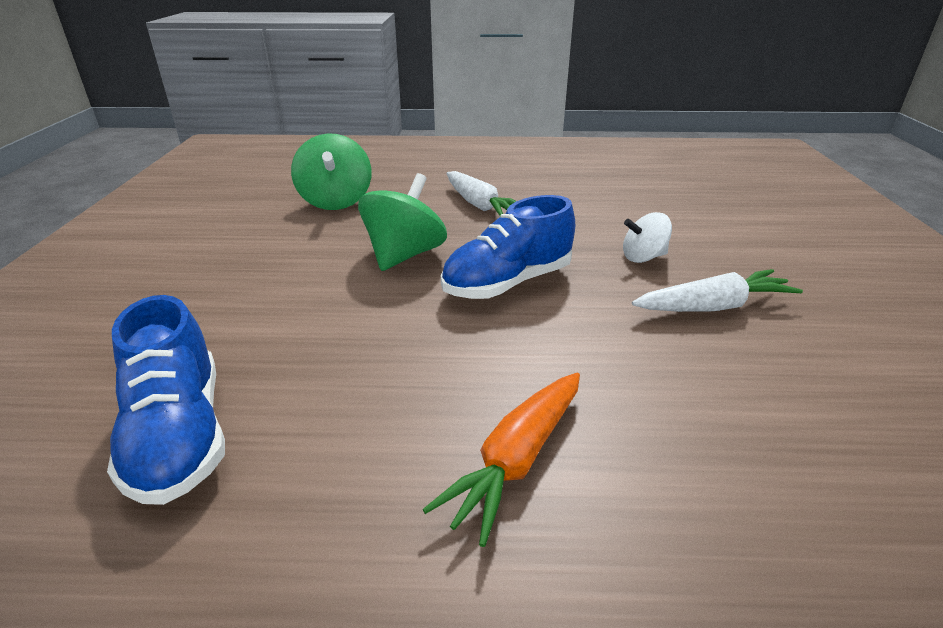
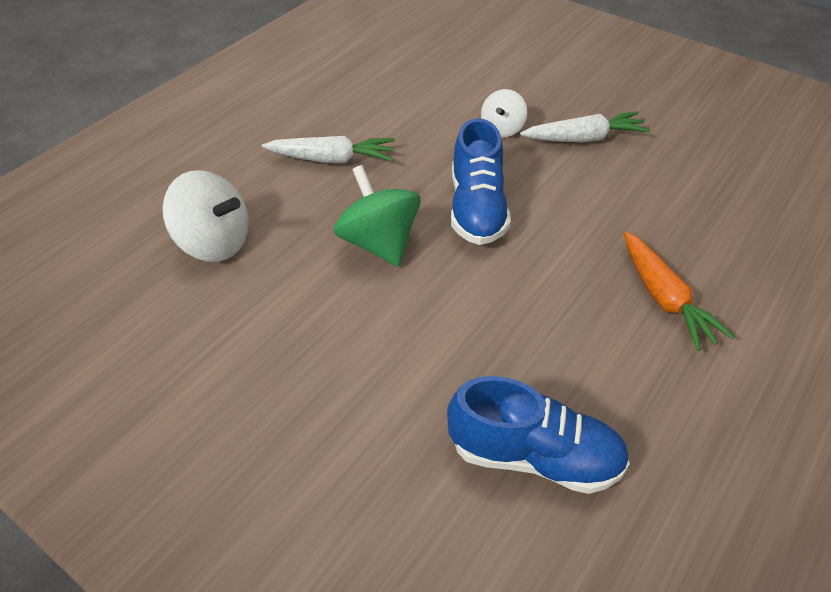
camera: 55 degrees left, 15 degrees up
green spinning top [291,133,371,210] -> white spinning top [162,170,249,262]
white carrot [632,269,803,312] -> white carrot turned 60 degrees clockwise [520,111,650,142]

